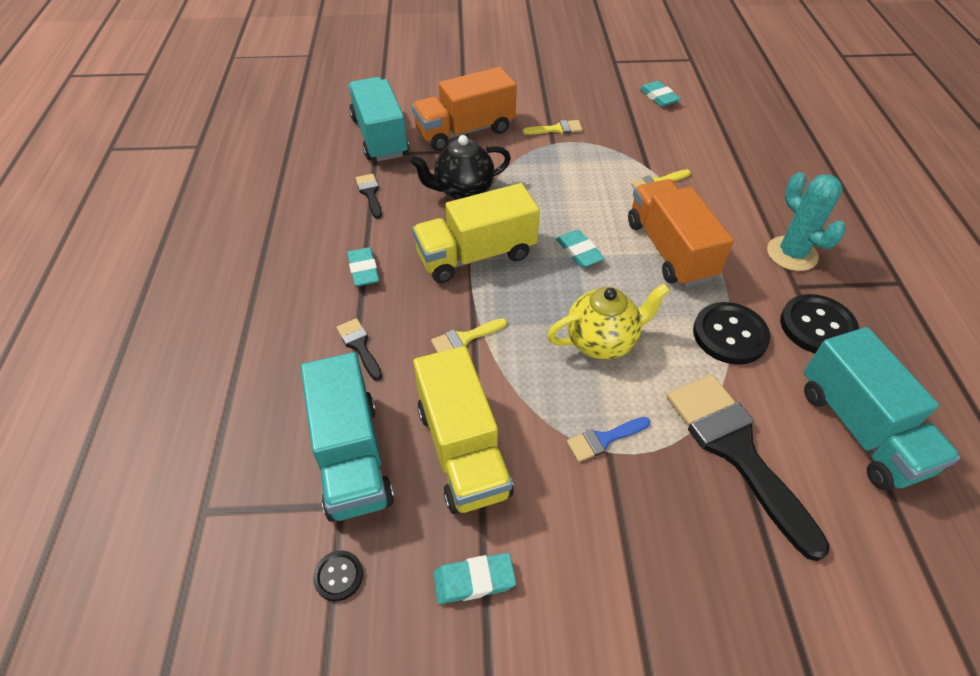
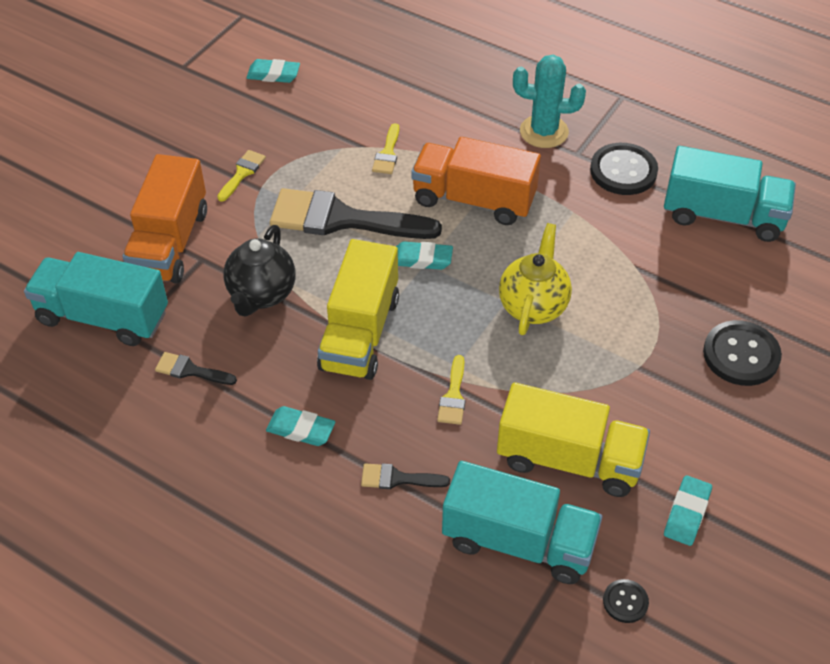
camera: 55 degrees left, 0 degrees up
blue brush [567,417,650,462] -> none
black brush [666,374,830,561] -> black brush moved to [270,188,442,239]
black button [693,302,770,365] -> black button moved to [703,320,782,386]

